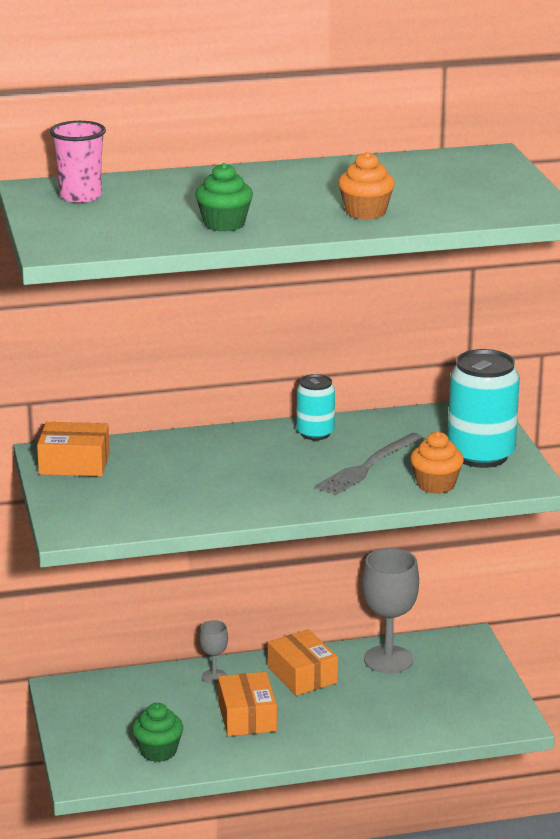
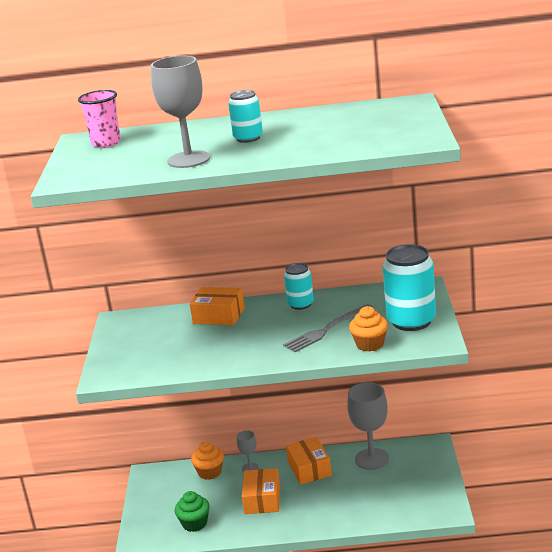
camera: 15 degrees right, 0 degrees up
orange box [37,422,110,476] -> orange box moved to [190,287,245,325]
green cupcake [195,163,253,232] -> grey goblet [151,56,210,168]
orange cupcake [338,152,395,220] -> orange cupcake moved to [191,442,224,480]
none -> turquoise can [228,90,263,143]

